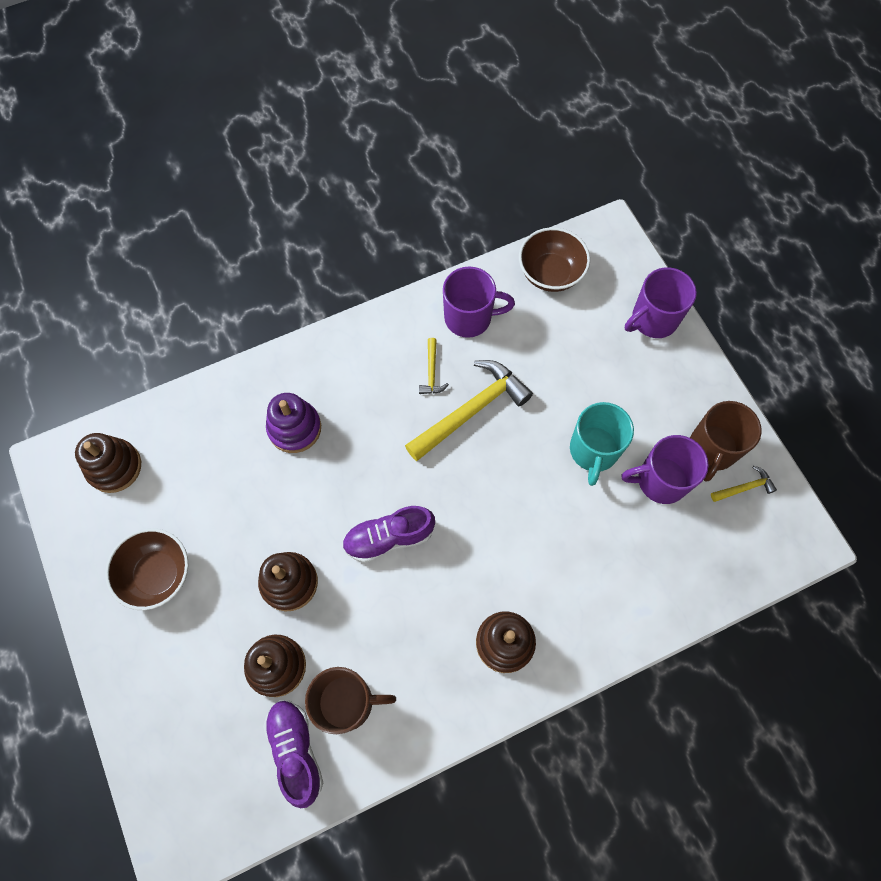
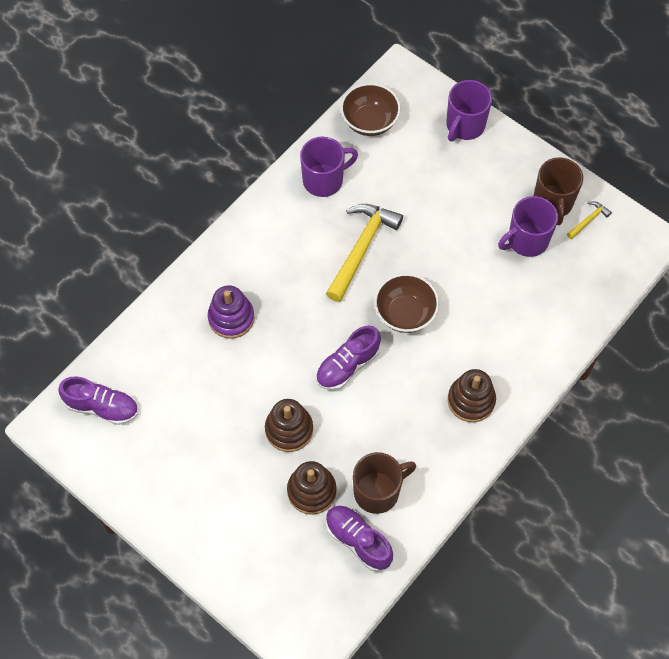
camera: 25 degrees left, 5 degrees down
brown stacking toy [75,433,141,493] -> purple shoe [58,376,138,425]
brown bowl [105,528,189,610] -> brown bowl moved to [374,273,439,333]
yellow hammer [419,338,449,394] -> none
turquoise mug [570,402,634,486] -> none

